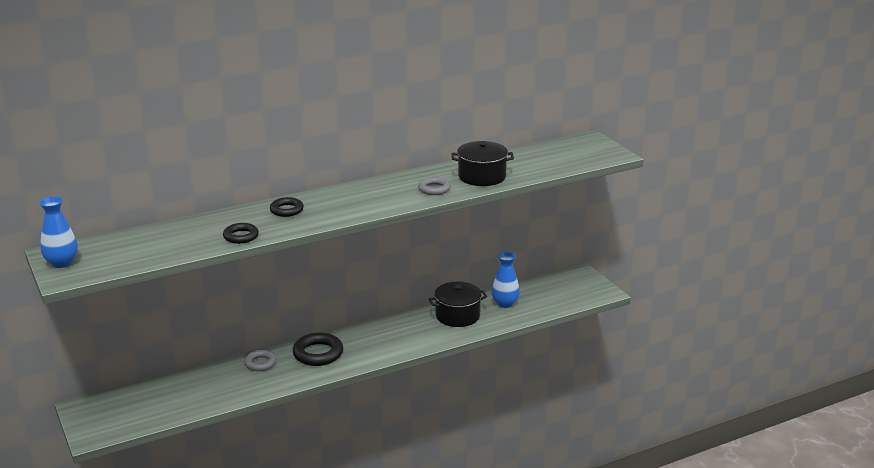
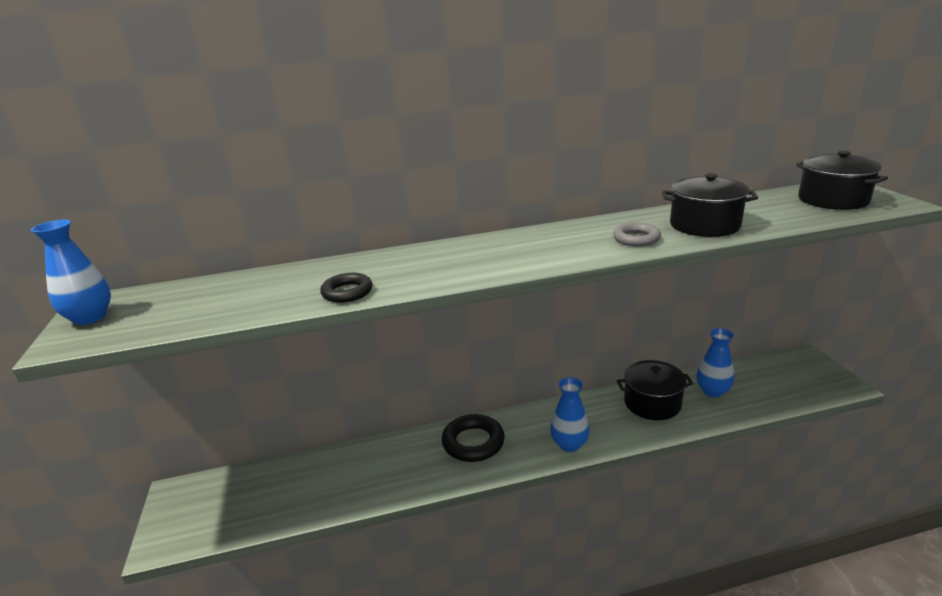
camera: 15 degrees right, 0 degrees up
grey ring [244,350,276,371] -> none
black ring [270,197,304,217] -> none
none -> blue vase [550,377,590,452]
none -> black pot [796,151,888,210]

